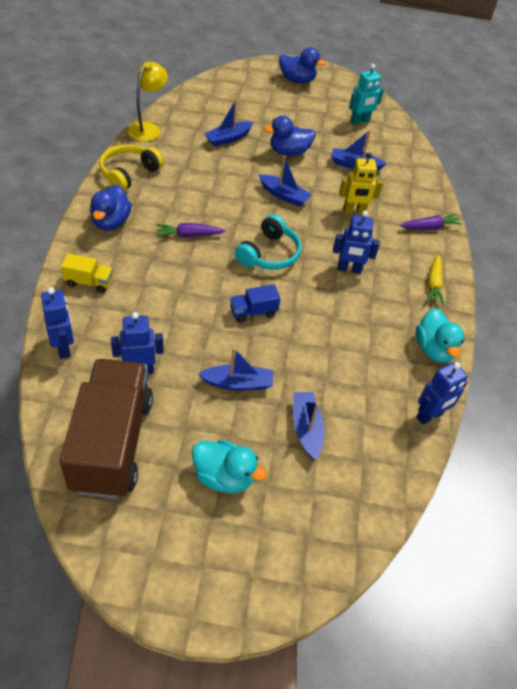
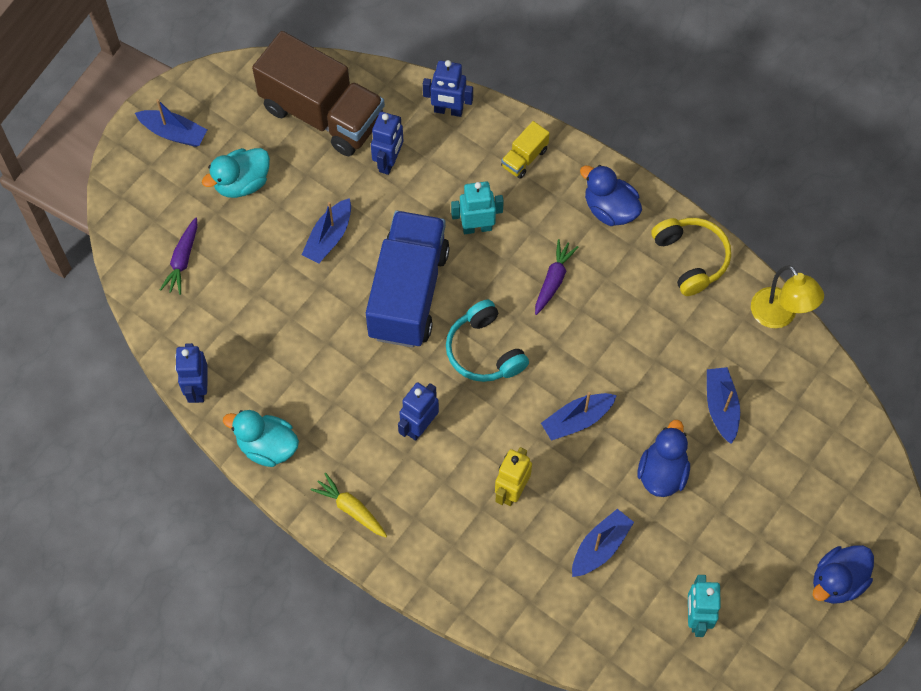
camera: 125 degrees right, 15 degrees up
blue truck [230,284,281,323] -> blue truck [366,211,450,348], size x2.40
blue boat [293,392,325,460] -> blue boat moved to [135,99,207,147]
purple carrot [400,213,463,230] -> purple carrot moved to [160,217,198,295]
none -> turquoise robot [451,181,504,234]

